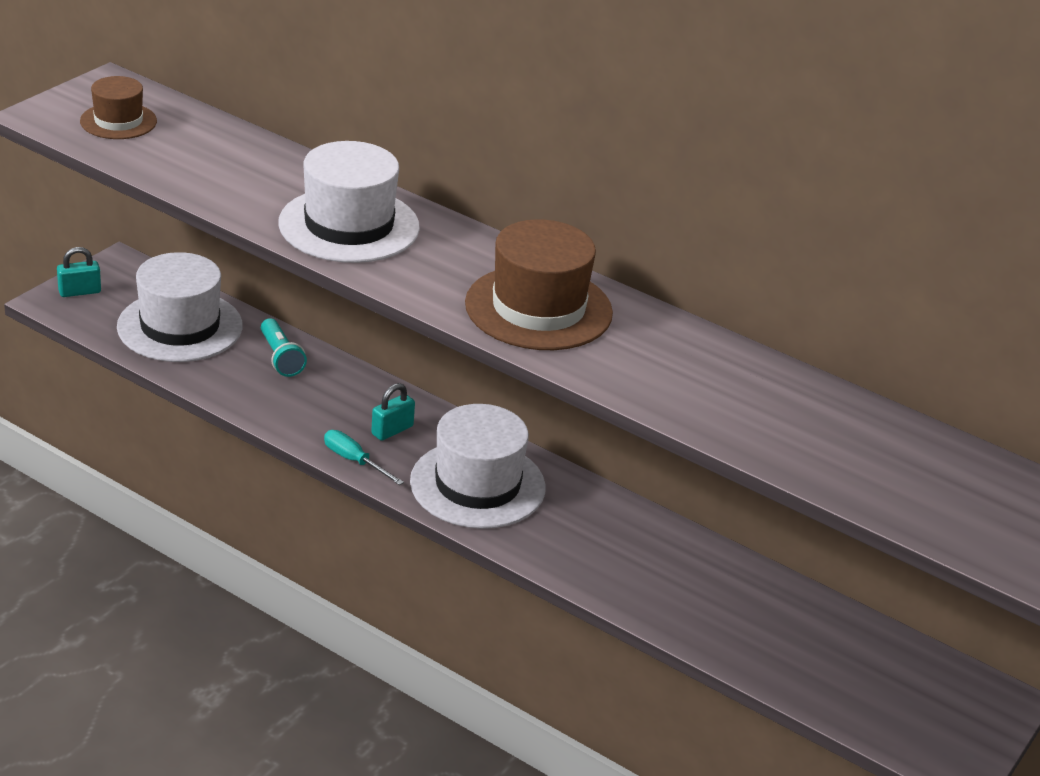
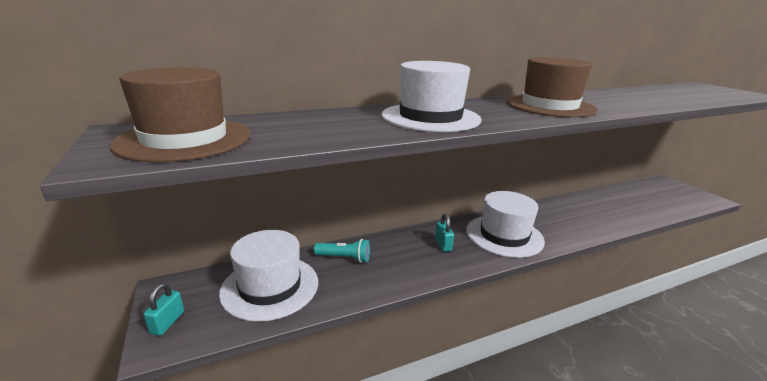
camera: 55 degrees left, 10 degrees down
brown hat [80,76,157,139] -> brown hat [109,67,251,162], size x1.74
turquoise screwdriver [324,430,404,485] -> none

